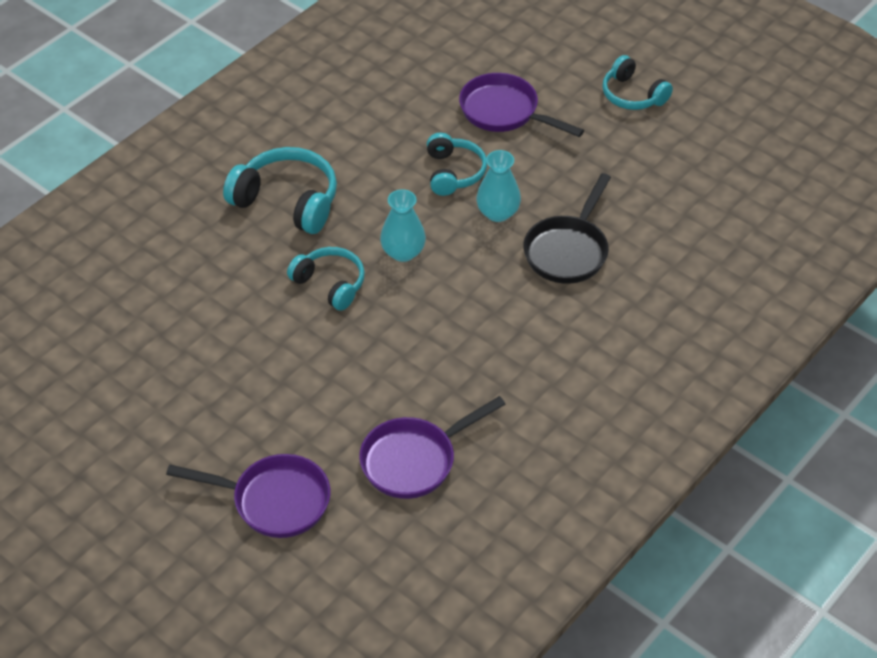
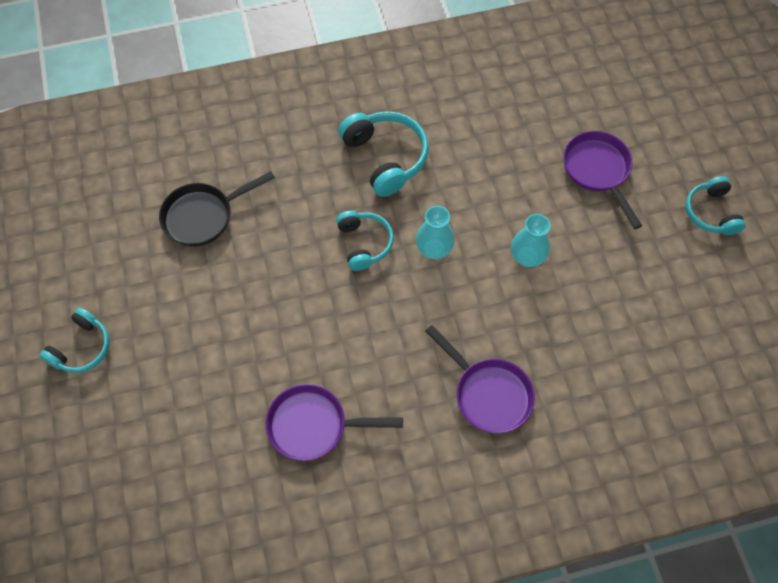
camera: 35 degrees right, 15 degrees up
purple pan [166,454,330,538] -> purple pan moved to [425,325,535,434]
turquoise headphones [427,133,487,196] -> turquoise headphones moved to [40,308,110,373]
black pan [523,173,611,284] -> black pan moved to [159,171,275,247]

